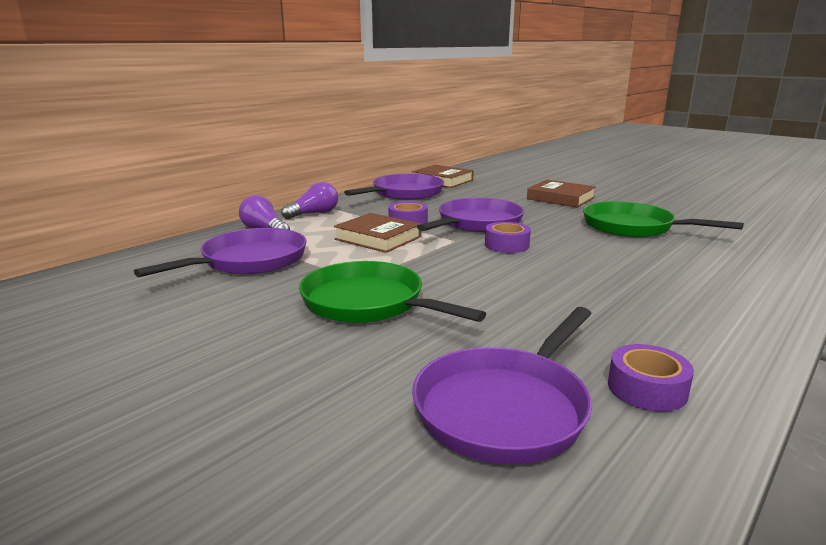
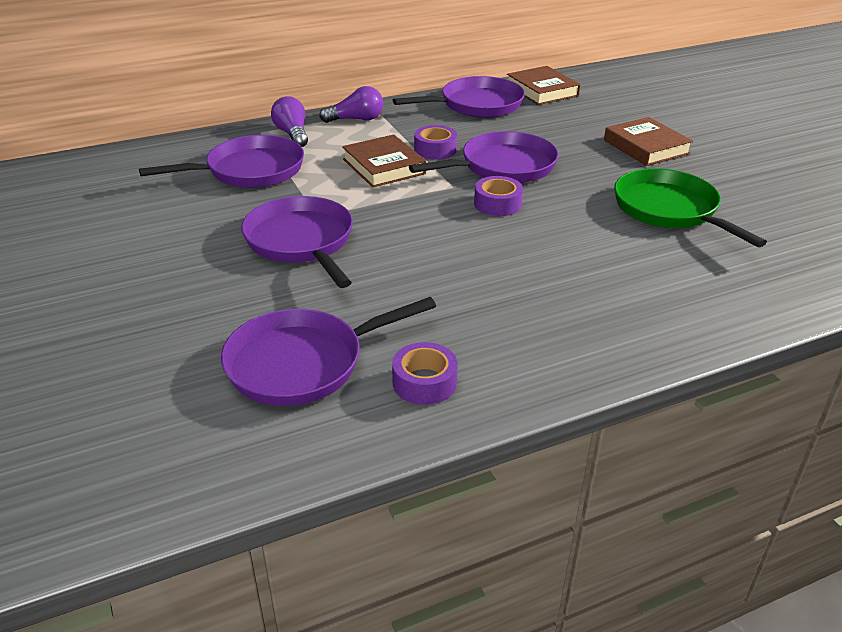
camera: 25 degrees right, 15 degrees up
green pan [299,261,486,323] -> purple pan [241,196,353,288]

